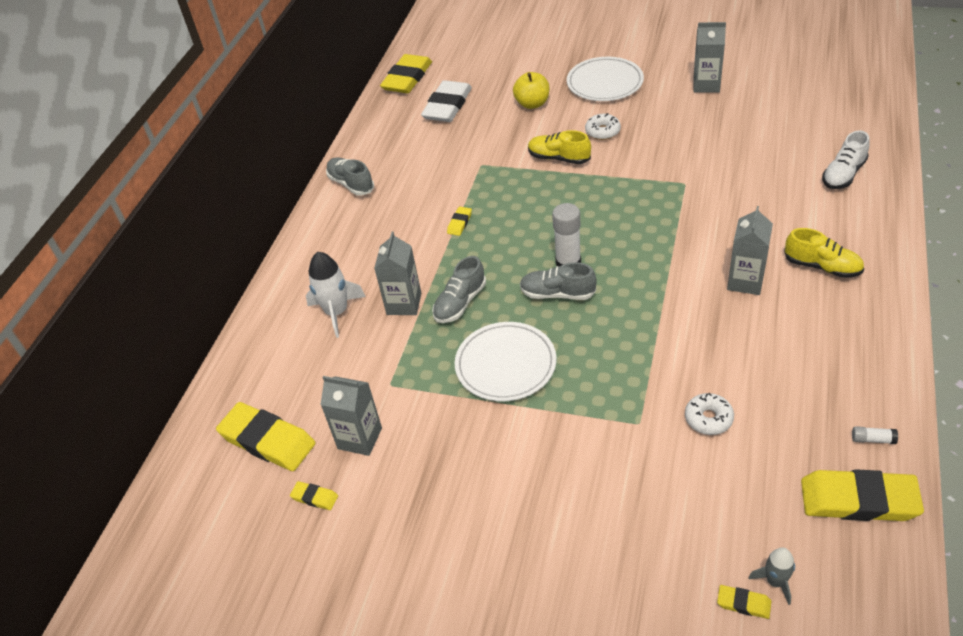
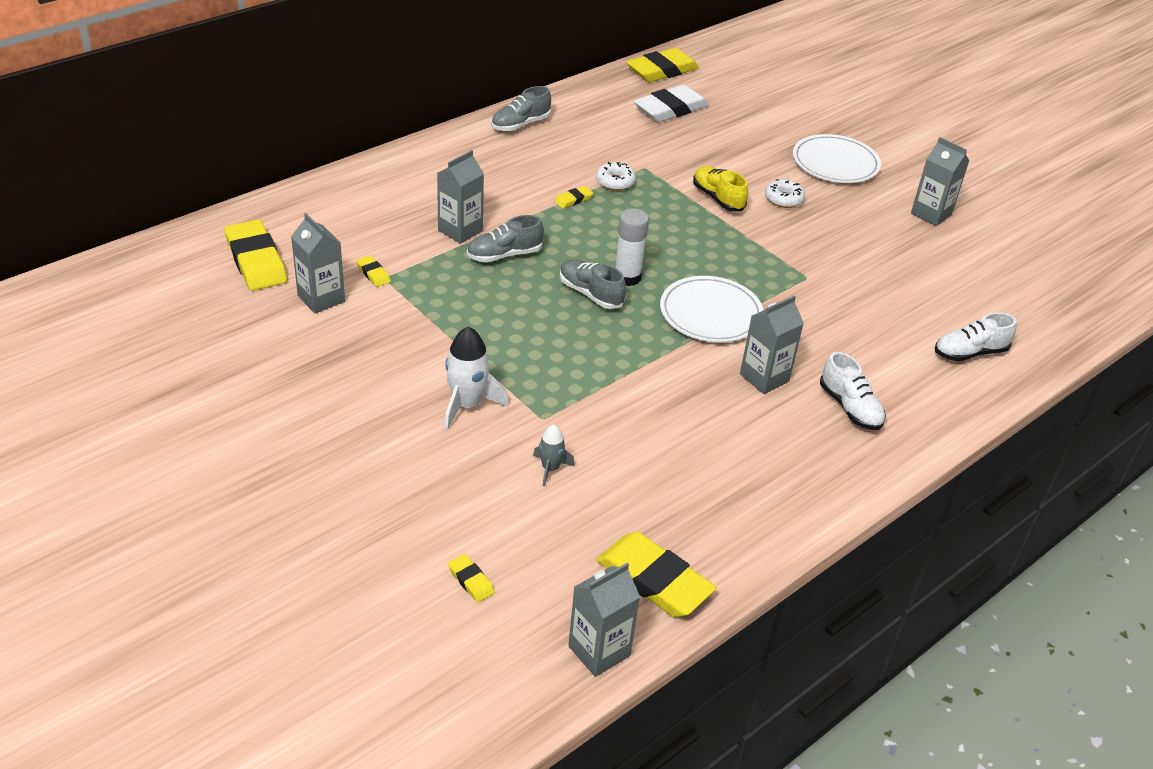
camera: 25 degrees right, 5 degrees down
yellow eraser [290,481,338,510] -> yellow eraser moved to [356,255,391,287]
white rocket [306,252,366,338] -> white rocket moved to [445,326,509,430]
grey shoe [326,157,374,196] -> grey shoe turned 120 degrees counterclockwise [491,86,551,131]
white plate [455,322,557,401] -> white plate moved to [660,276,763,343]
yellow apple [513,72,549,109] -> none
white donut [685,393,734,435] -> white donut moved to [596,162,636,191]
grey rocket [749,548,795,605] -> grey rocket moved to [533,424,575,487]
yellow shoe [784,228,864,278] -> white shoe [820,352,886,430]
white glue stick [852,426,898,444] -> none
none -> grey carton [568,563,640,677]

